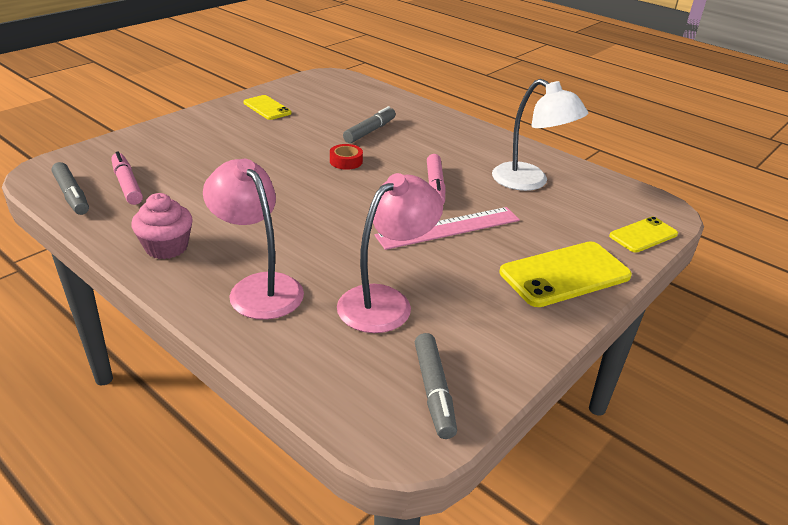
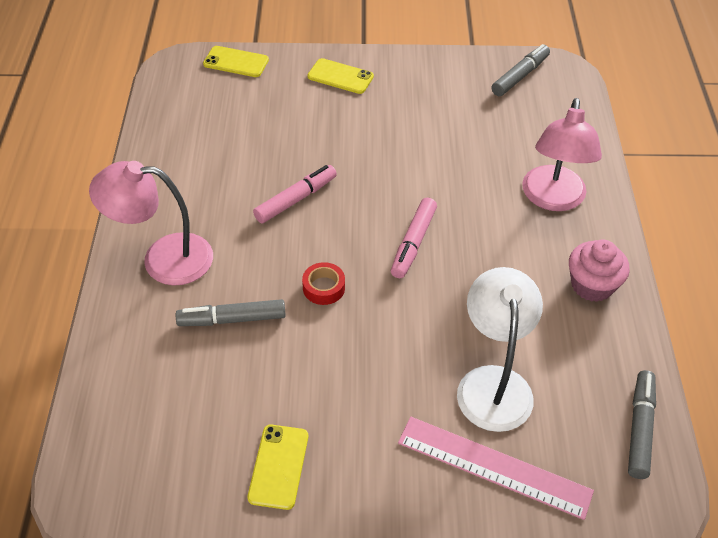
camera: 130 degrees left, 15 degrees up
pink marker [111,151,143,205] -> pink marker moved to [391,198,437,278]
pink lamp [337,173,443,333] -> pink lamp moved to [89,161,213,285]
pink ruler [374,207,520,250] -> pink ruler moved to [398,417,594,520]
white lamp [492,79,588,191] -> white lamp moved to [457,267,543,432]
yellow phone [499,241,632,307] -> yellow phone [307,58,374,94], size x0.60

